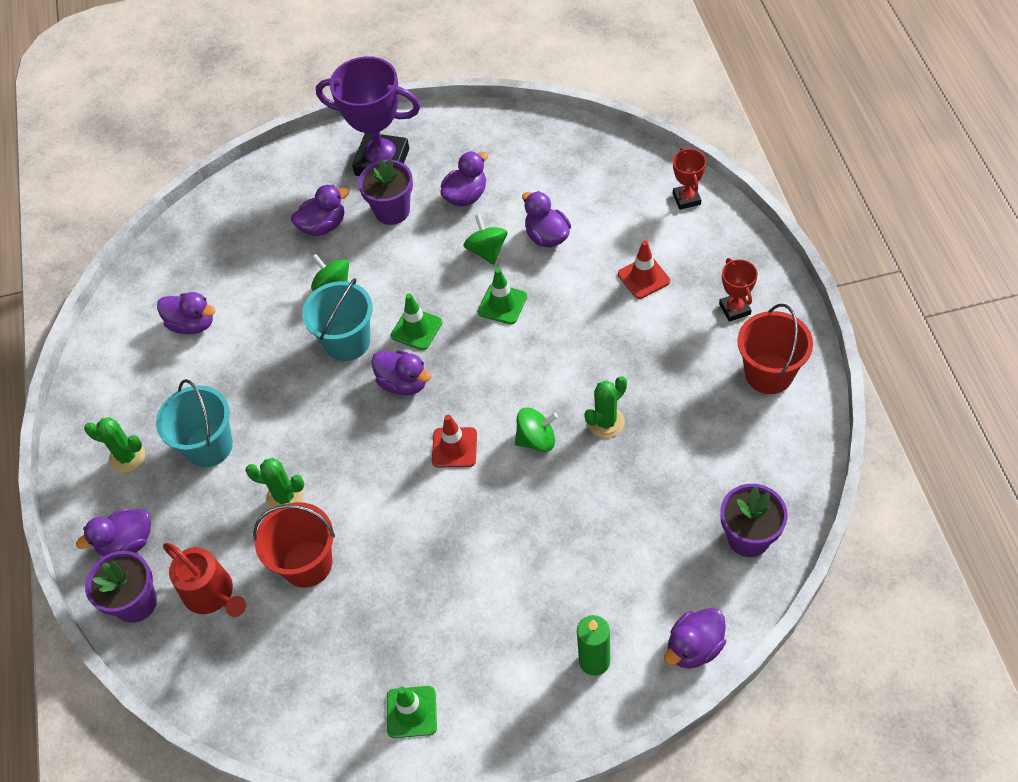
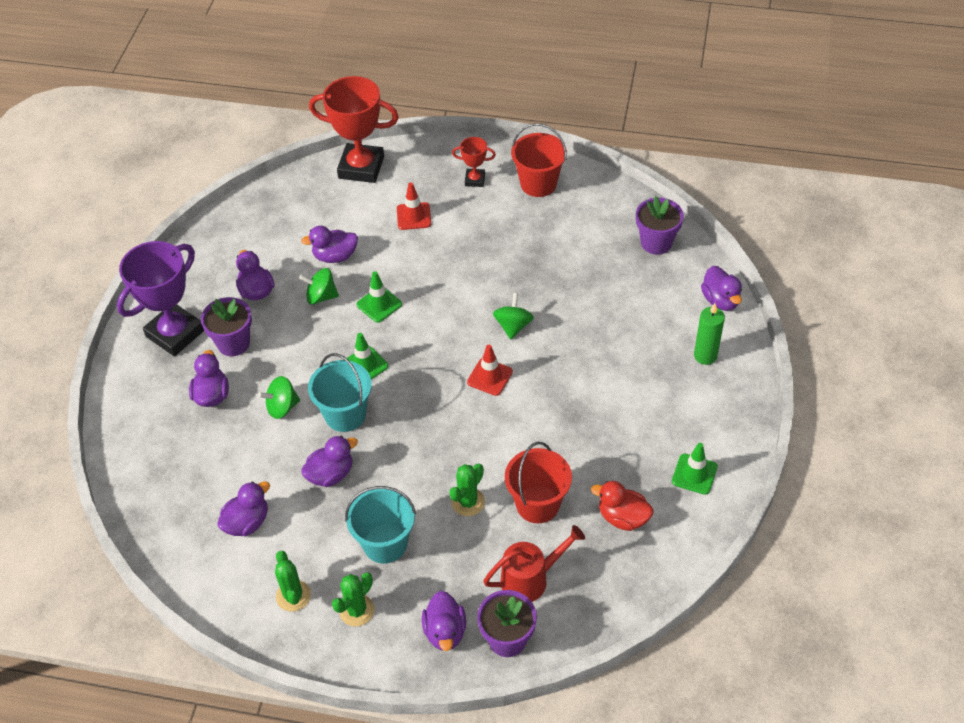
camera: 70 degrees left, 5 degrees down
purple duck [371,350,431,395] -> purple duck moved to [301,436,358,487]
green cactus [584,376,627,438] -> green cactus moved to [275,551,311,612]
red trophy [673,148,706,210] -> red trophy [309,76,399,183], size x2.07
none -> red duck [591,481,654,531]

